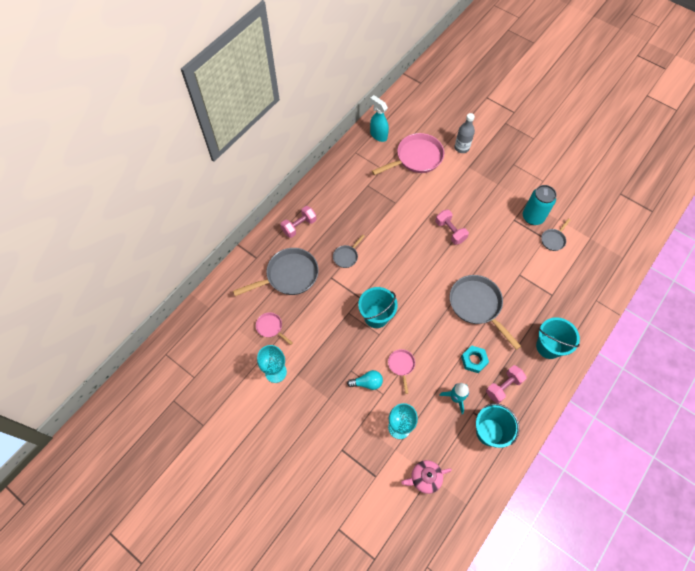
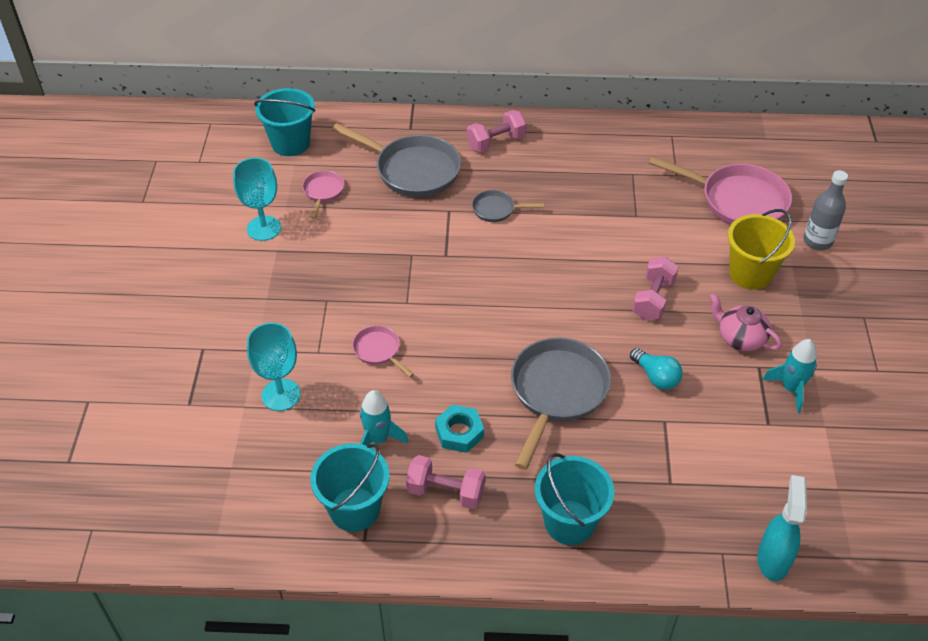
camera: 55 degrees right, 15 degrees down
pink dumbbell [281,206,317,238] -> pink dumbbell turned 45 degrees counterclockwise [467,110,527,152]
turquoise light bulb [347,370,383,390] -> turquoise light bulb moved to [630,348,683,390]
turquoise bucket [358,287,398,328] -> turquoise bucket moved to [254,88,315,156]
turquoise spray bottle [370,95,389,142] -> turquoise spray bottle moved to [757,475,807,581]
pink pan [388,349,415,394] -> pink pan turned 90 degrees counterclockwise [352,325,414,377]
pink teapot [401,460,452,494] -> pink teapot moved to [709,293,782,351]
turquoise can [523,185,557,225] -> turquoise rocket [762,339,817,413]
grey pan [541,218,570,251] -> none
none -> yellow bucket [728,209,795,290]

